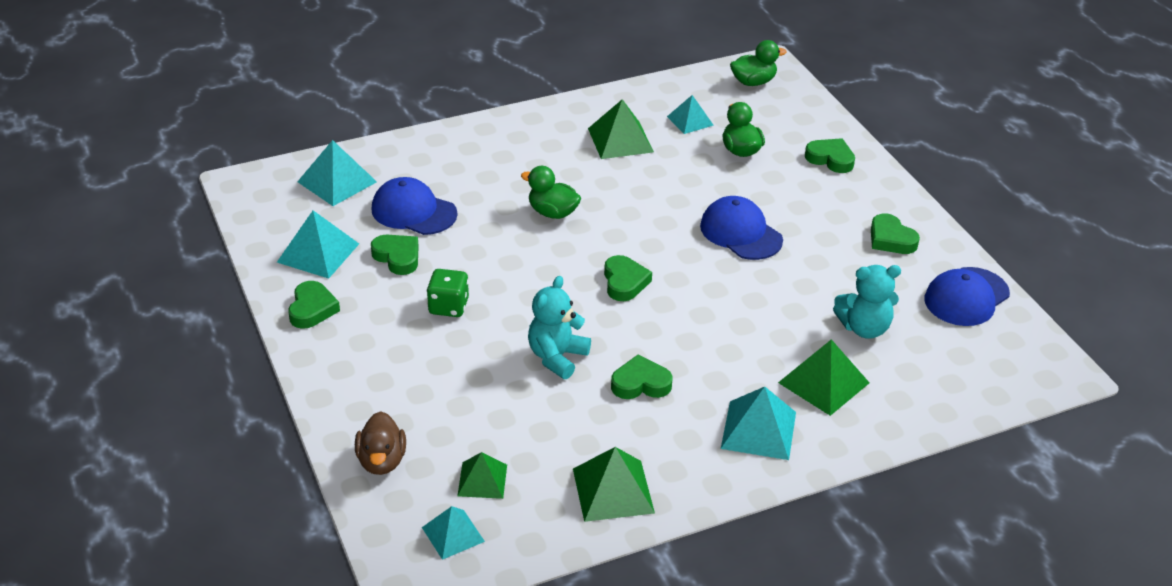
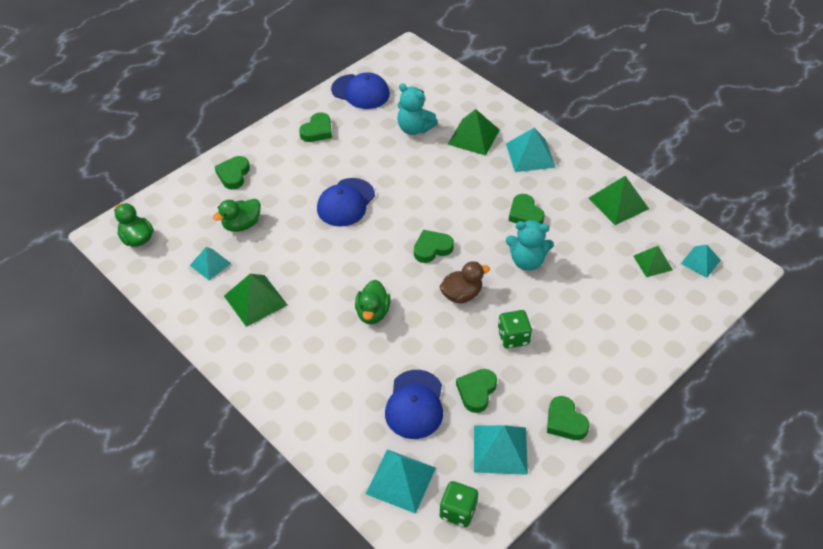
camera: 110 degrees left, 10 degrees up
green heart [288,281,340,329] -> green heart turned 105 degrees counterclockwise [547,396,590,440]
brown duck [355,411,406,475] -> brown duck moved to [439,261,490,303]
turquoise teddy bear [833,265,901,339] -> turquoise teddy bear turned 150 degrees clockwise [397,83,438,135]
none -> green dice [439,481,478,527]

